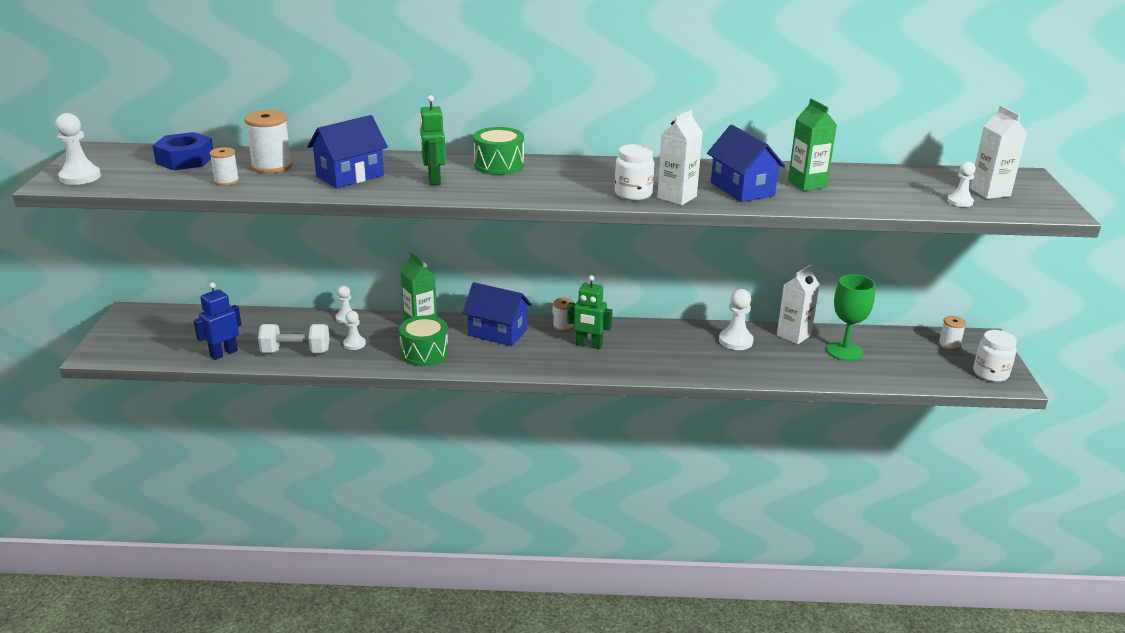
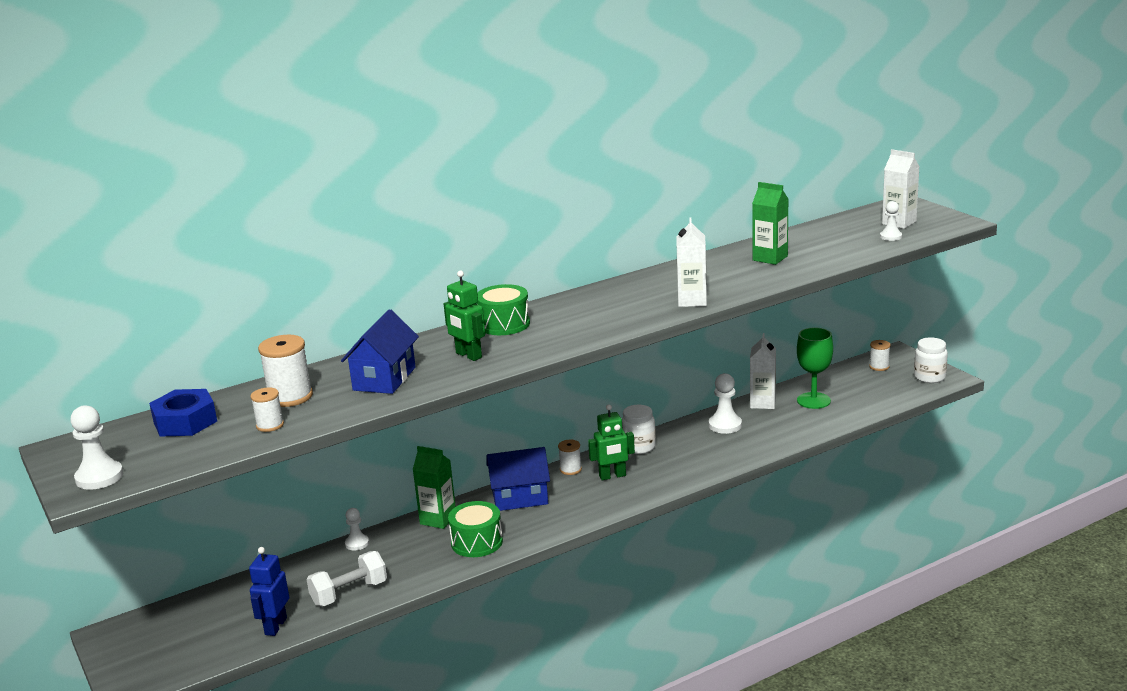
camera: 30 degrees left, 5 degrees down
white pawn [343,311,366,350] -> none
white jar [615,144,654,200] -> white jar moved to [622,405,656,454]
blue house [707,125,786,202] -> none

